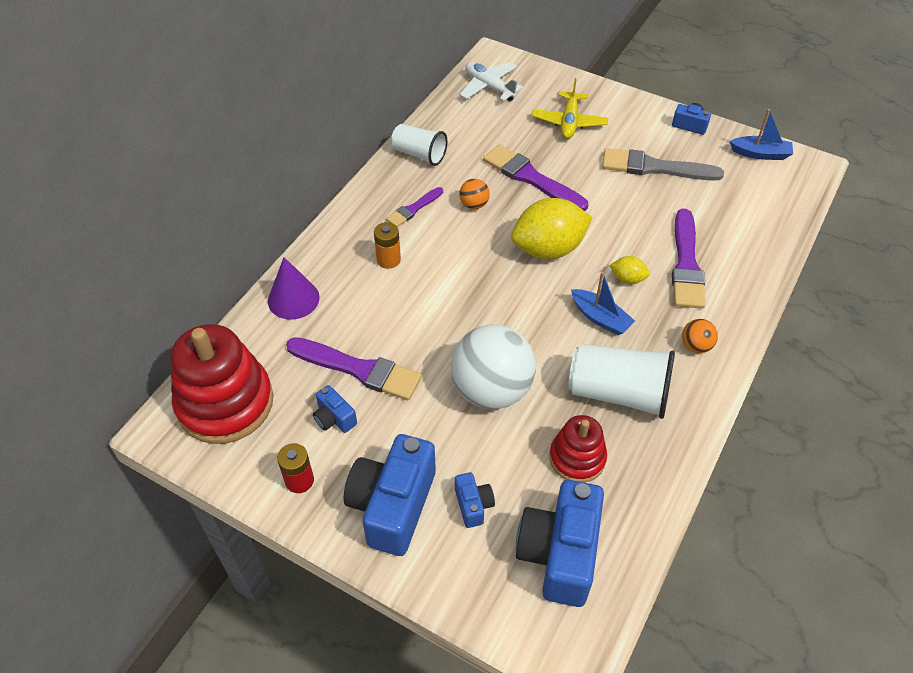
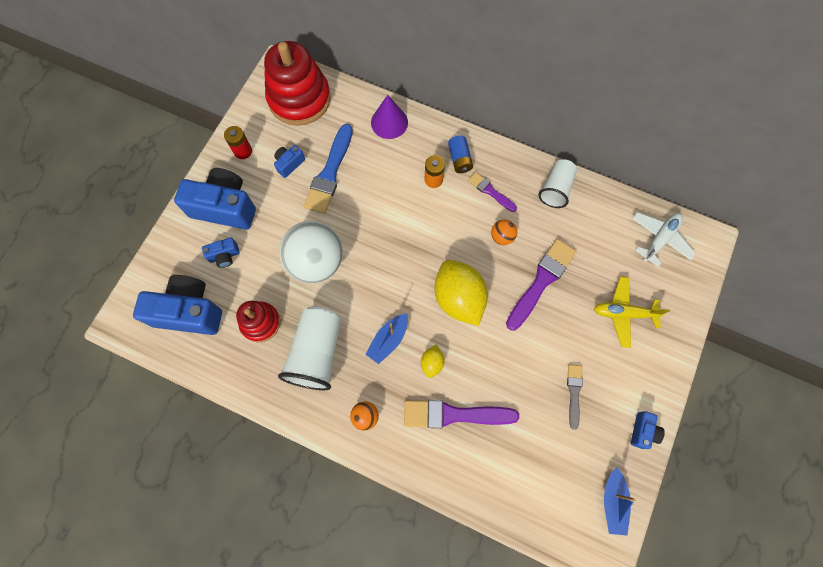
camera: 85 degrees right, 20 degrees up
purple brush [286,337,422,400] -> blue brush [304,124,353,214]
grey brush [602,148,724,181] -> grey brush [567,364,583,430], size x0.56
none -> blue battery [448,135,473,173]

